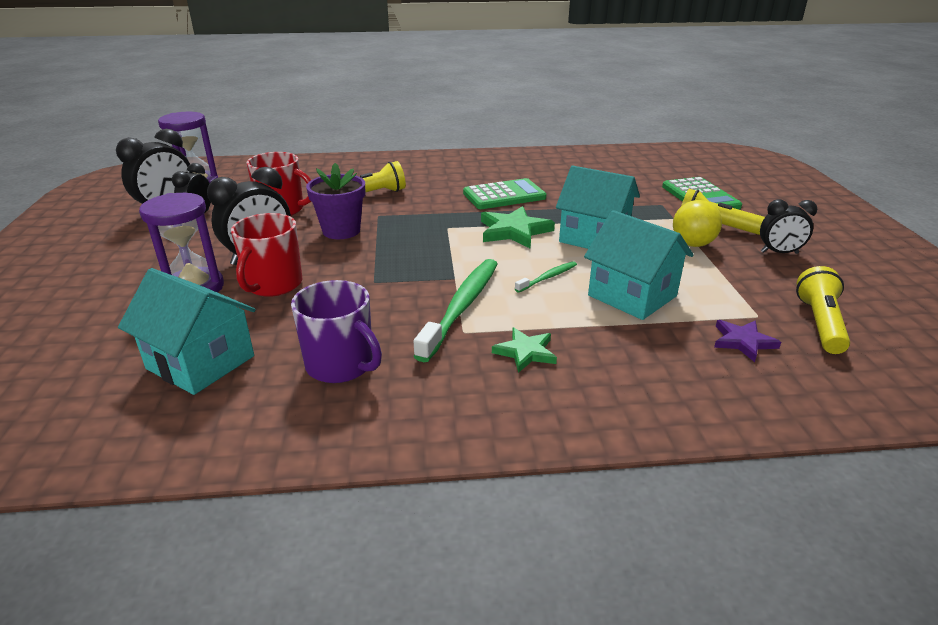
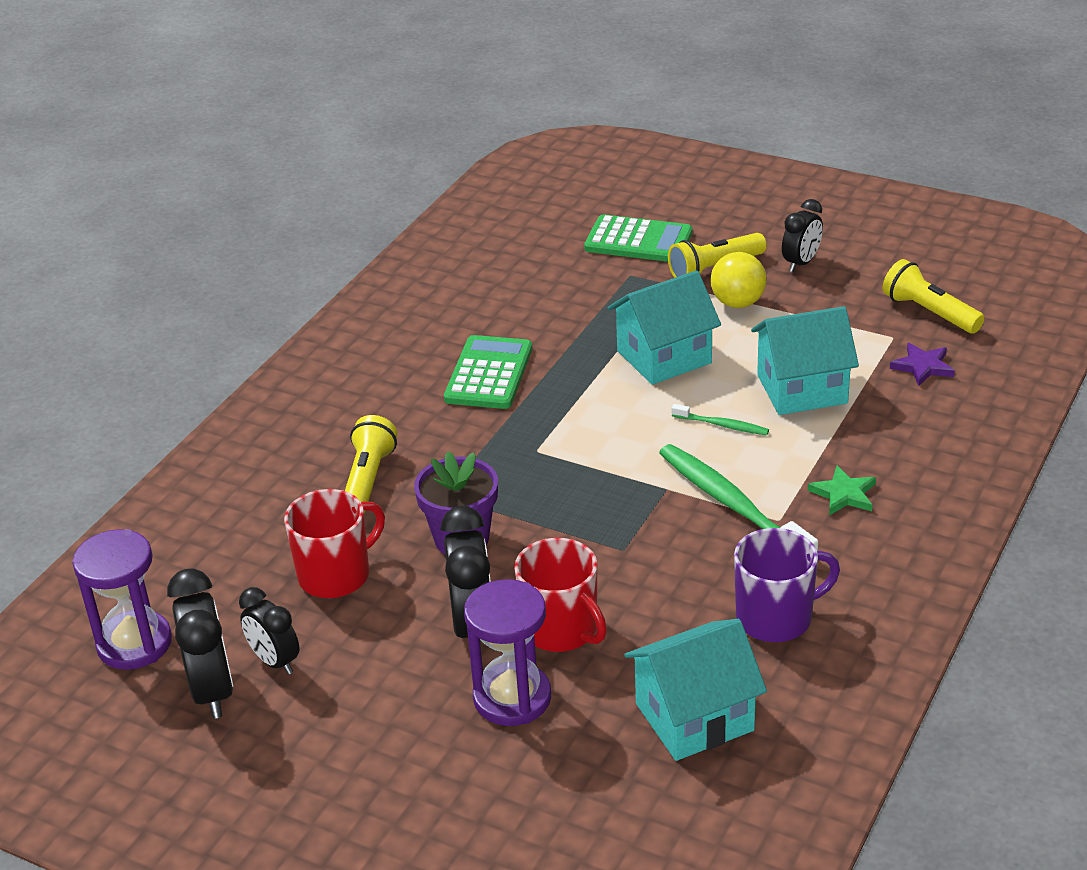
camera: 55 degrees left, 5 degrees up
green star [481,206,555,249] -> none
green toothbrush [515,261,577,293] -> green toothbrush turned 120 degrees clockwise [672,404,769,435]

